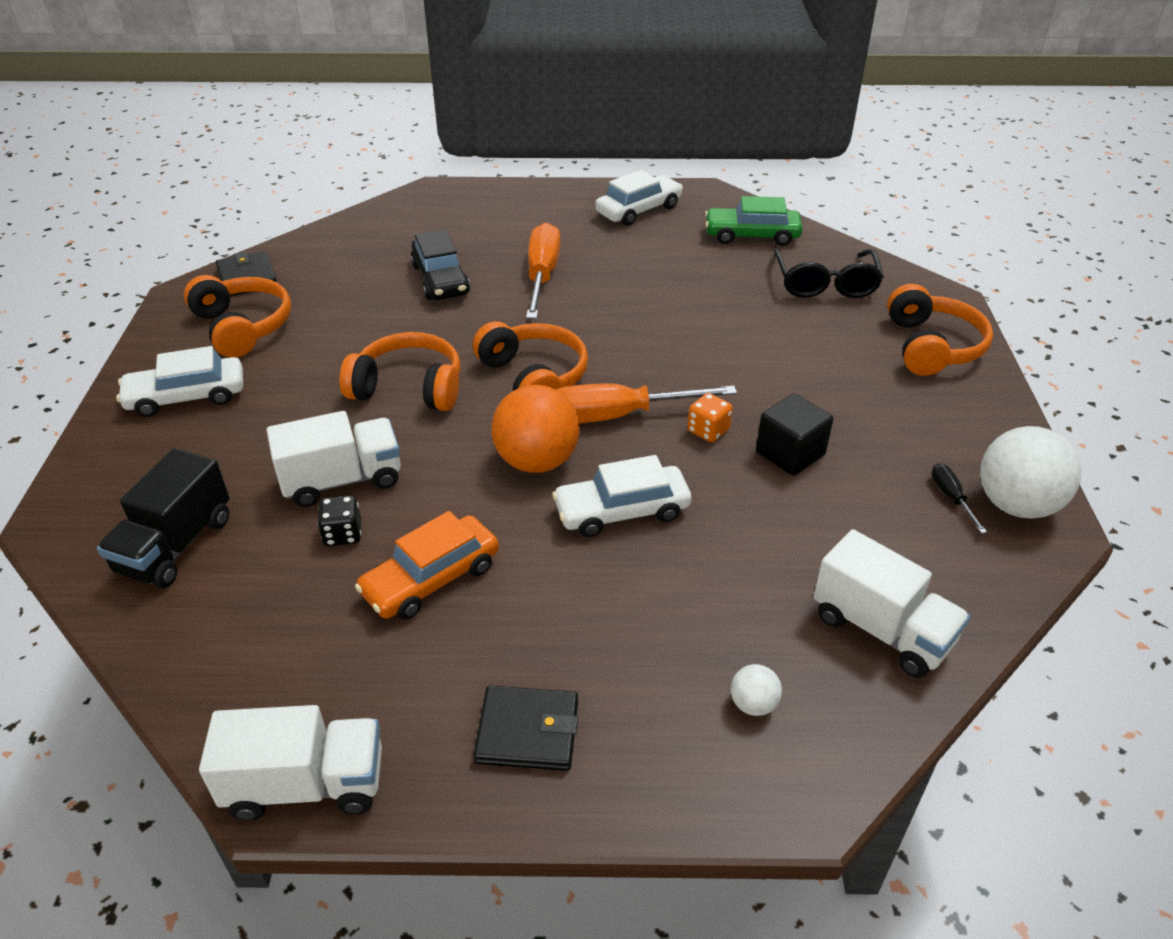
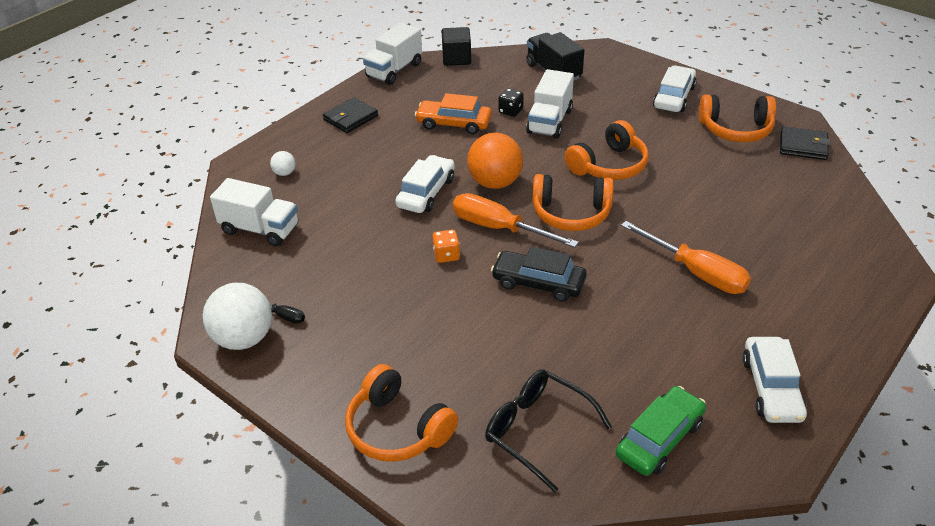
camera: 130 degrees right, 0 degrees up
orange car [355,511,499,620] -> orange car turned 75 degrees counterclockwise [415,93,492,135]
black car [411,230,470,300] -> black car moved to [491,246,587,302]
orange screwdriver [556,384,737,423] -> orange screwdriver turned 90 degrees counterclockwise [453,193,579,248]
black cube [756,393,833,476] -> black cube moved to [442,27,471,66]
white truck [813,529,970,678] -> white truck turned 150 degrees counterclockwise [210,178,298,247]

